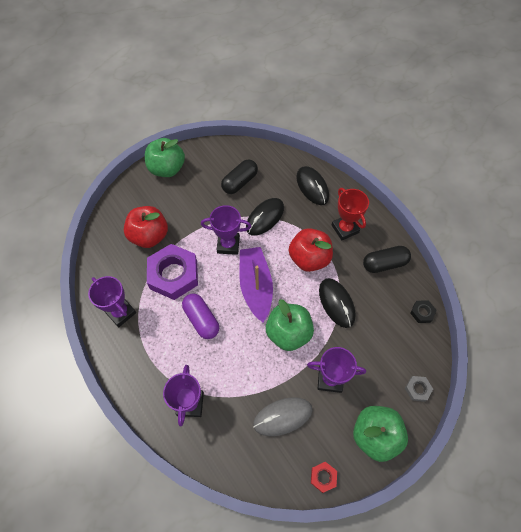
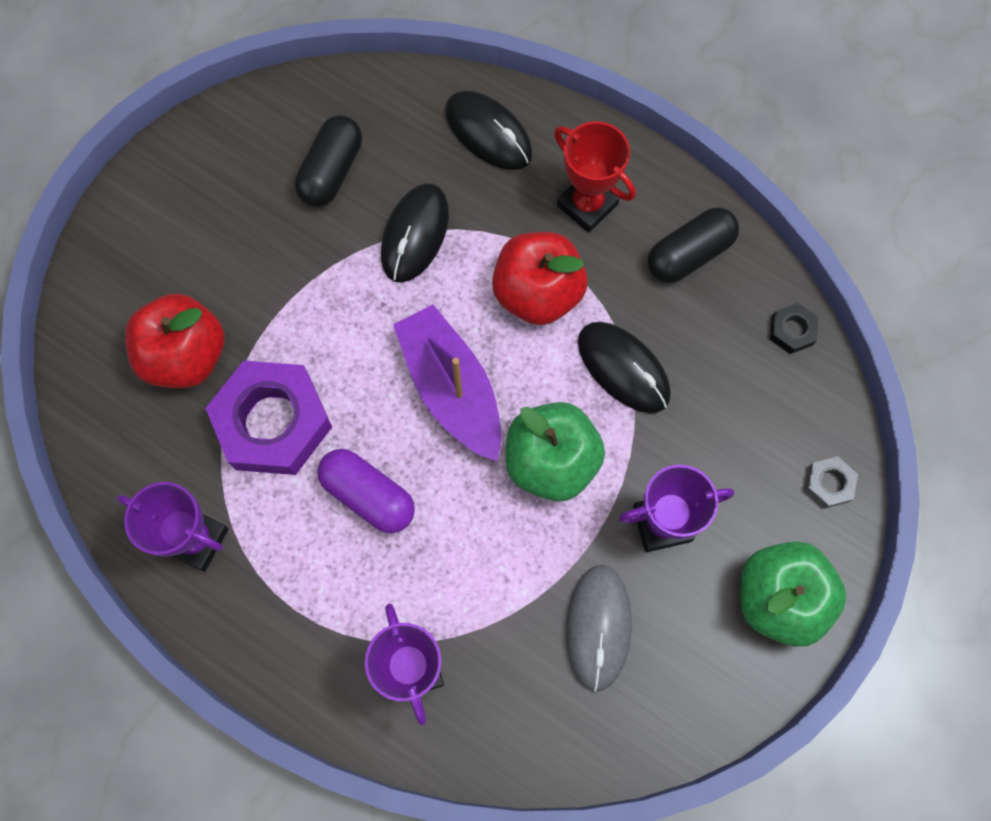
camera: 20 degrees left, 10 degrees up
green apple [145,138,185,177] -> none
purple trophy [201,205,251,255] -> none
grey mouse [253,397,312,436] -> grey mouse turned 45 degrees counterclockwise [566,565,632,692]
red nut [311,462,337,493] -> none

